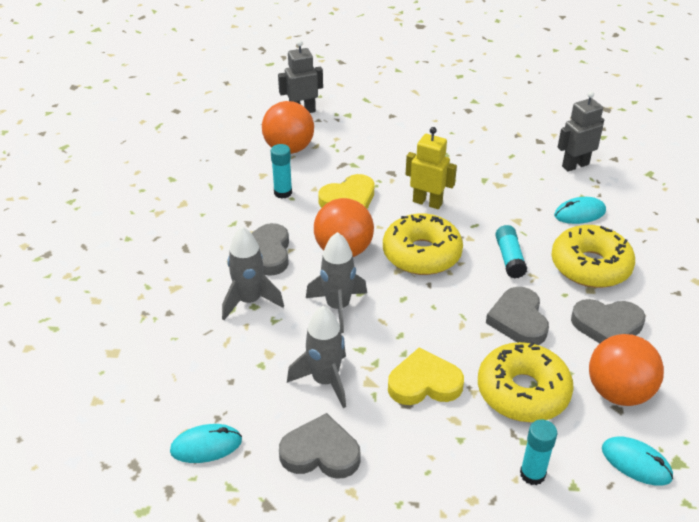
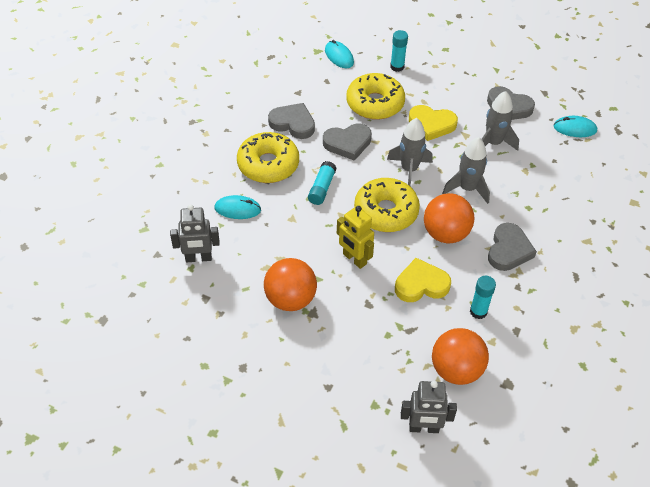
camera: 160 degrees left, 10 degrees up
grey rocket [222,227,284,320] -> grey rocket moved to [387,118,433,186]
grey heart [486,287,549,345] -> grey heart turned 60 degrees clockwise [323,124,372,161]
orange ball [589,334,664,406] -> orange ball moved to [264,258,317,311]

